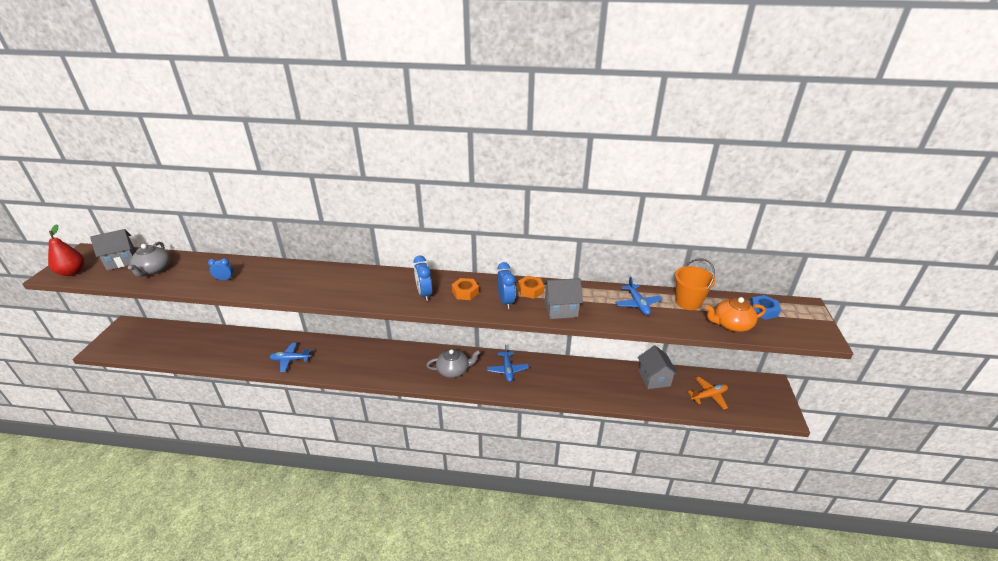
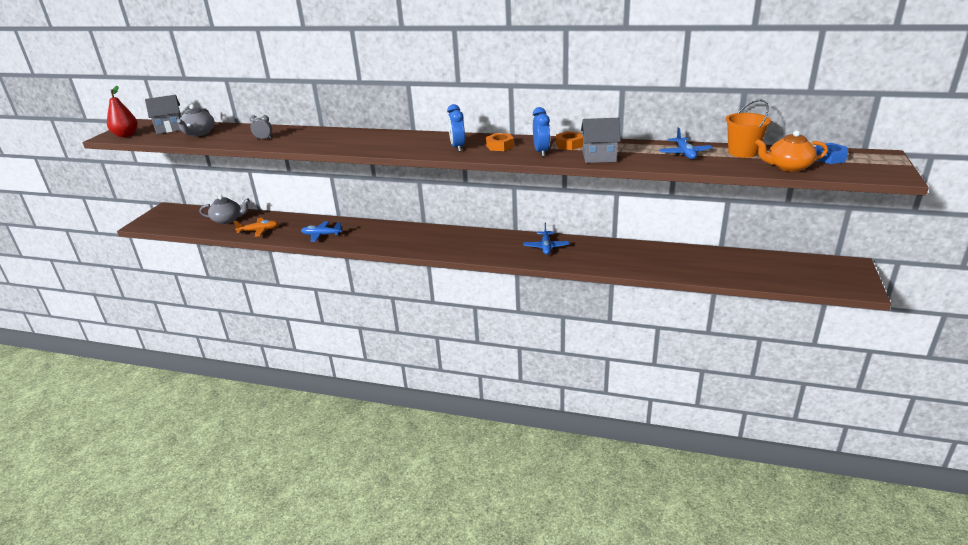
camera: 10 degrees right, 5 degrees down
blue clock [208,258,233,280] -> grey clock [250,115,272,139]
grey teapot [426,349,481,378] -> grey teapot moved to [200,195,250,224]
grey house [638,345,678,389] -> none
orange plane [687,377,728,410] -> orange plane moved to [233,218,279,237]

